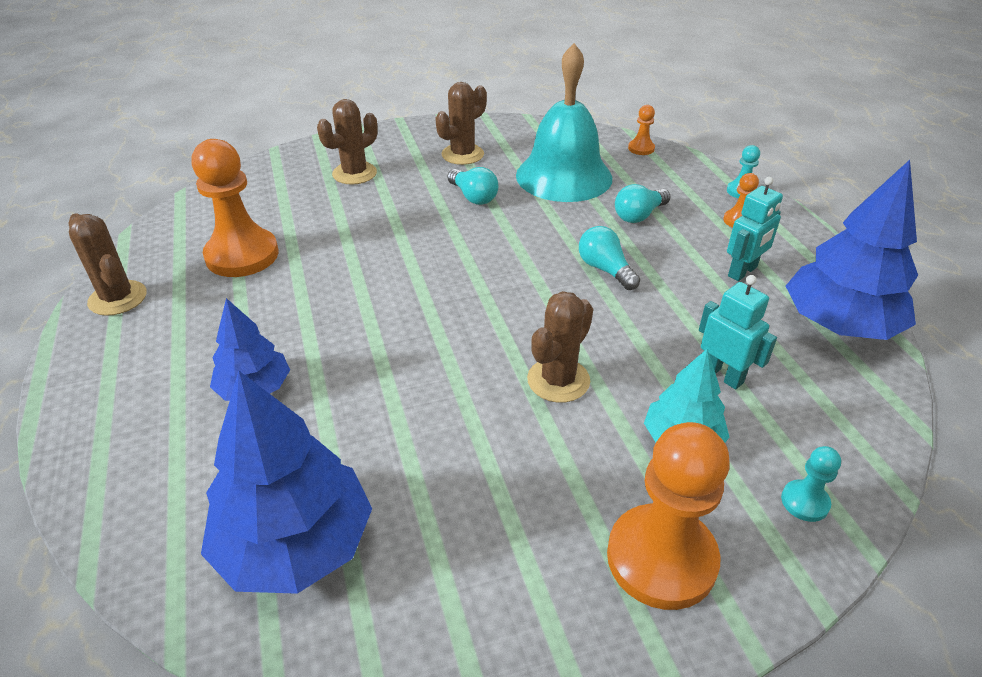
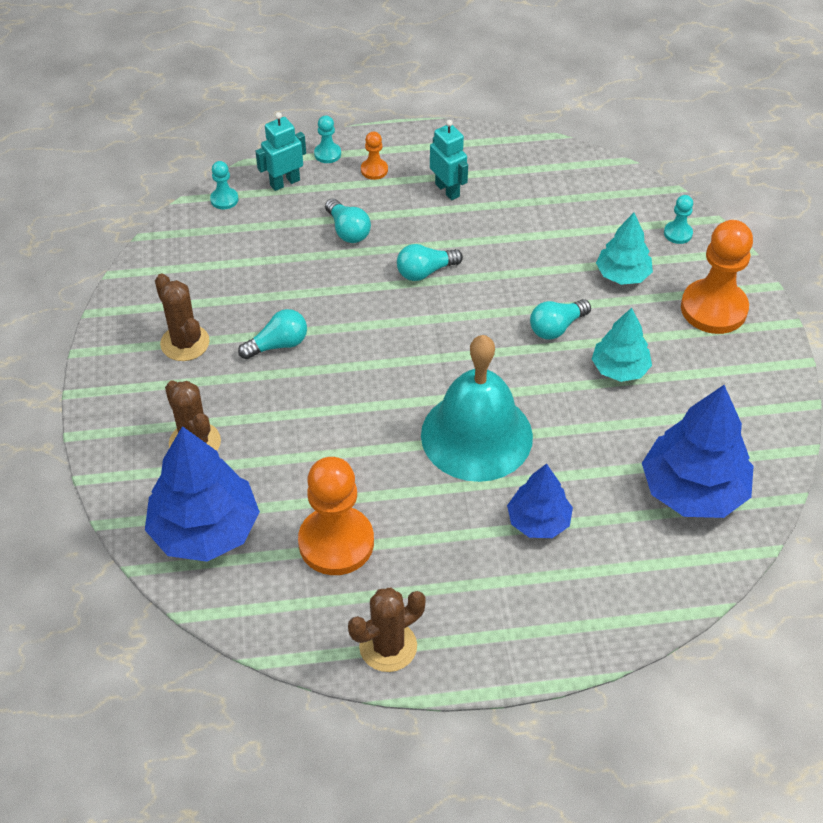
camera: 80 degrees left, 10 degrees up
turquoise bell [516,43,612,202] -> turquoise bell moved to [421,335,533,482]
brown cactus [527,291,593,403] -> turquoise light bulb [530,299,591,340]
orange pawn [628,105,655,155] -> turquoise pawn [210,161,238,210]
turquoise robot [699,275,777,390] -> turquoise robot moved to [255,112,306,191]
blue tree [786,160,918,340] -> blue tree moved to [145,426,260,562]
none -> turquoise tree [592,308,652,382]

